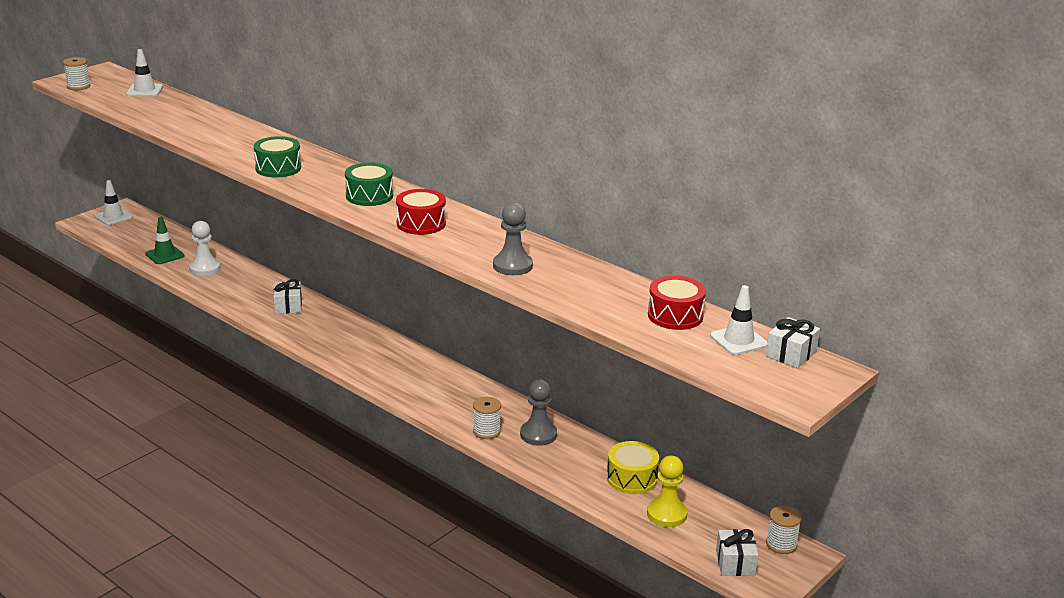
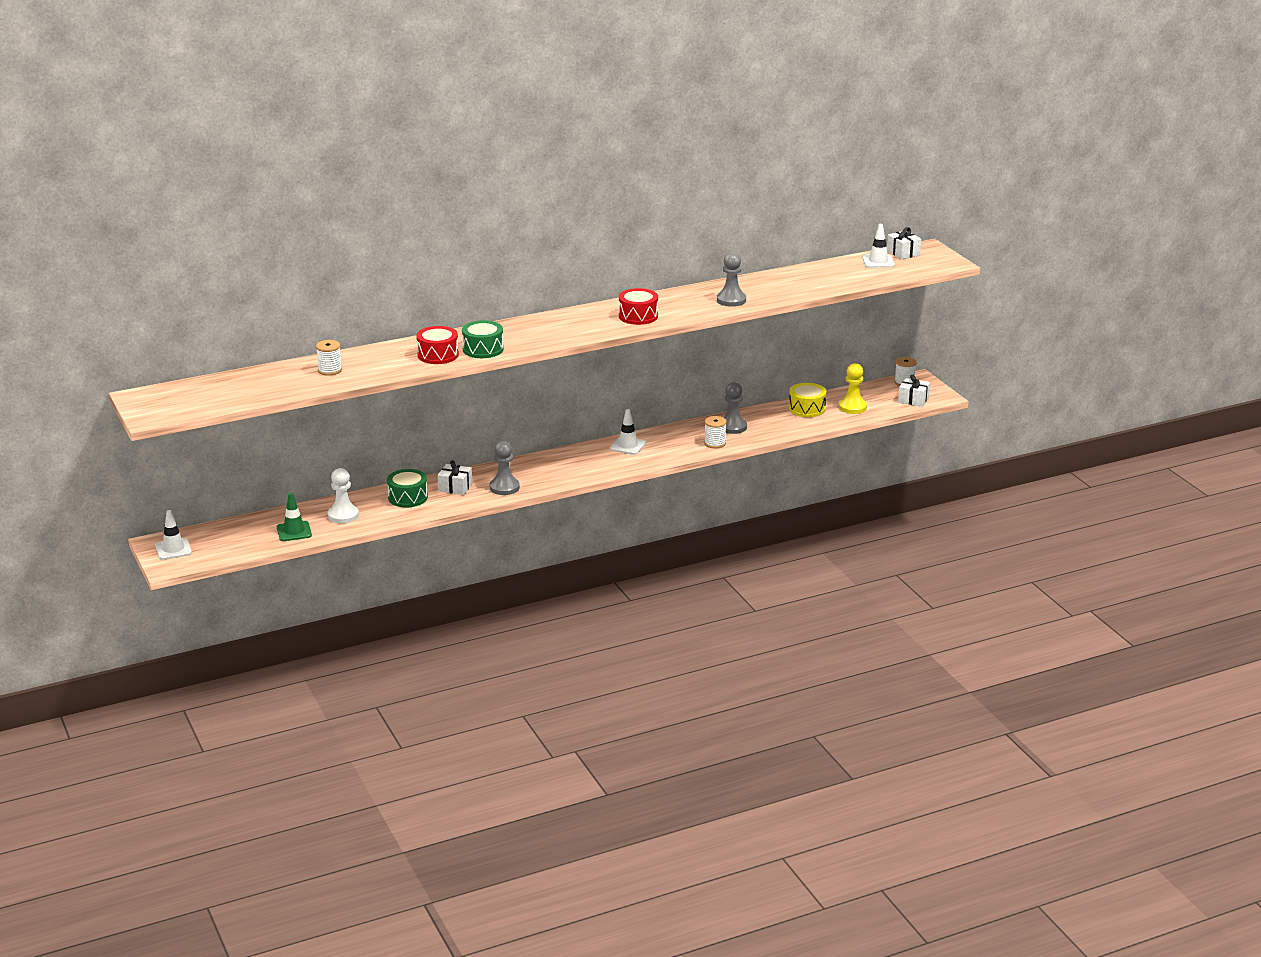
camera: 65 degrees left, 0 degrees up
white spool [63,57,90,90] -> white spool moved to [316,340,342,376]
white traffic cone [126,49,163,97] -> white traffic cone moved to [610,409,646,455]
green drum [345,163,393,206] -> green drum moved to [387,469,428,507]
red drum [648,276,706,330] -> red drum moved to [416,326,459,364]
none -> grey pawn [490,441,520,495]

